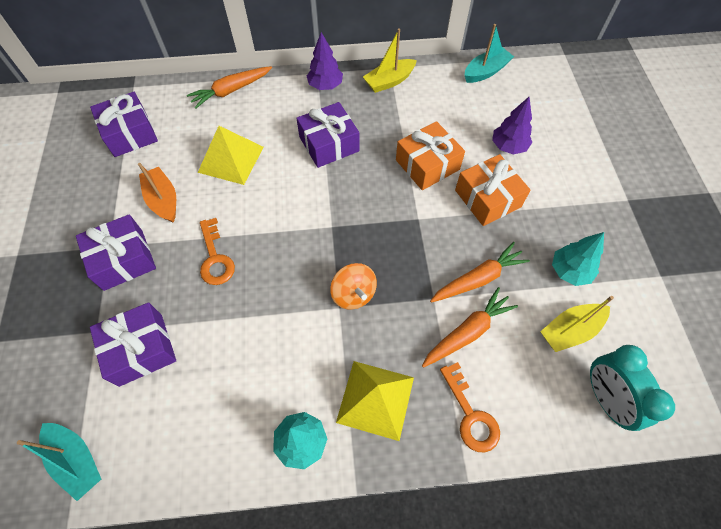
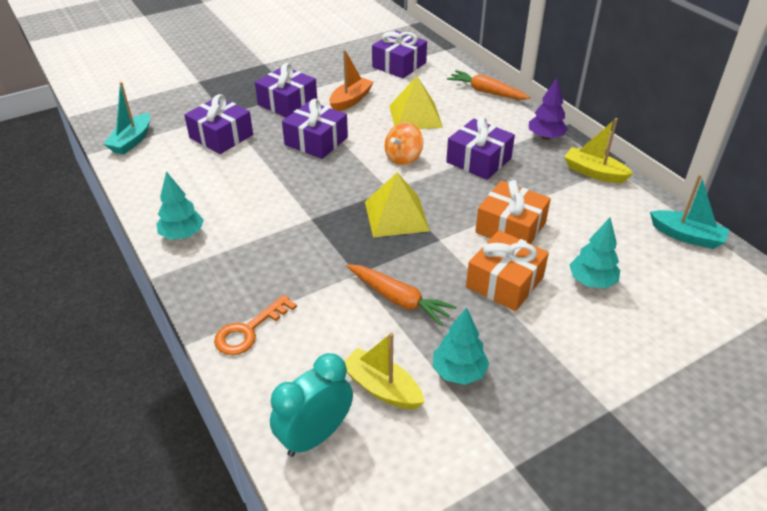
camera: 65 degrees right, 20 degrees down
orange key [200,218,235,285] -> purple gift [282,99,348,159]
orange spinning top [330,263,377,310] -> orange spinning top moved to [385,123,423,165]
yellow pyramid [336,361,414,441] -> yellow pyramid moved to [365,172,430,237]
orange carrot [422,287,518,368] -> none
purple tree [492,97,532,155] -> turquoise tree [570,218,620,289]

